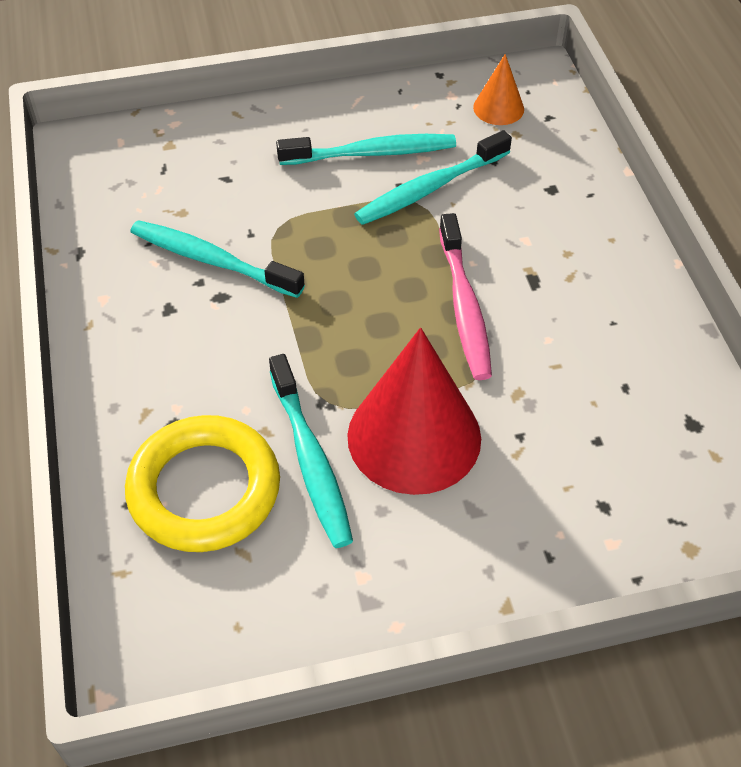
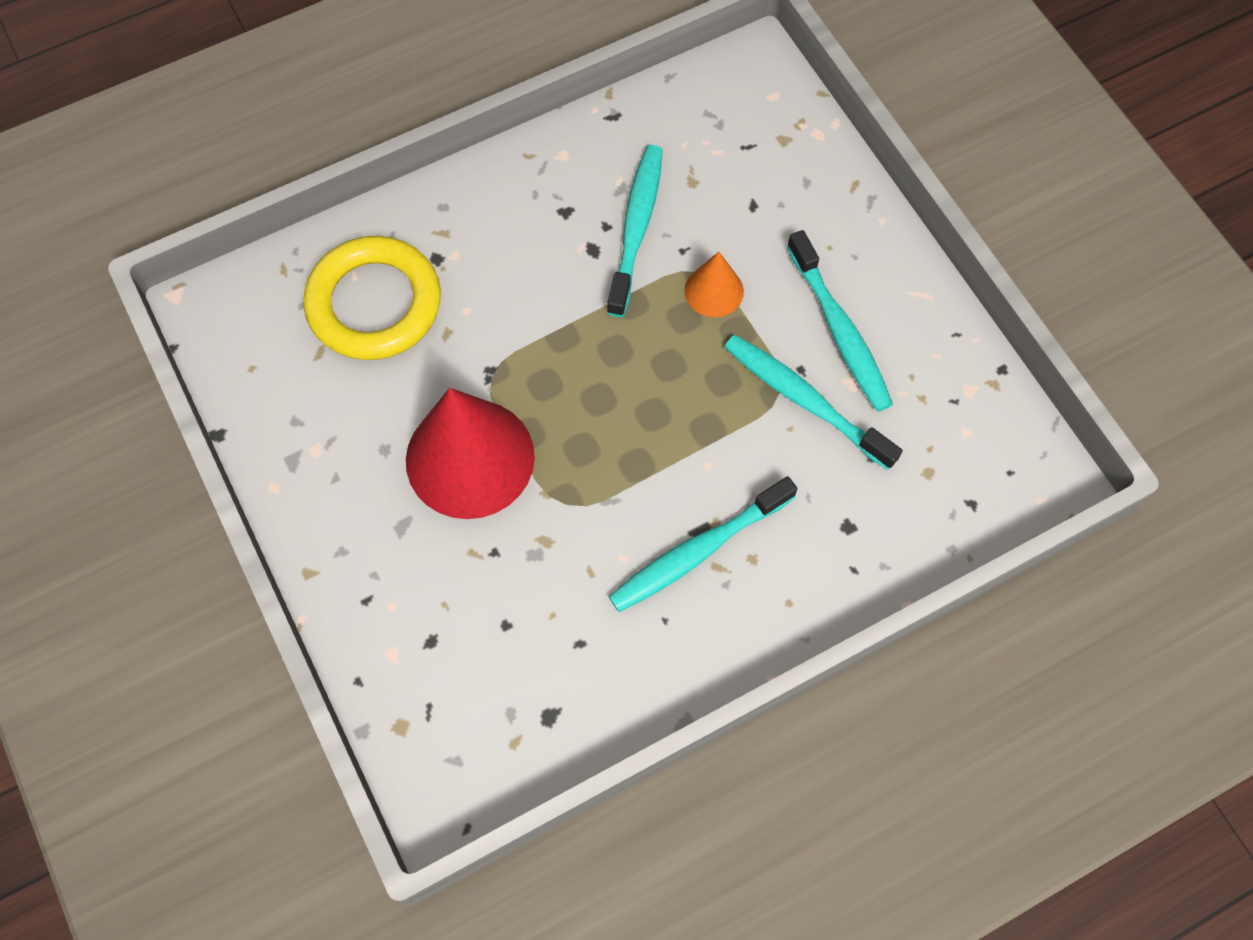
camera: 75 degrees right, 15 degrees up
turquoise toothbrush [269,354,353,548] -> turquoise toothbrush moved to [609,476,797,612]
pink toothbrush [439,213,492,380] -> none
orange cone [473,54,524,125] -> orange cone moved to [684,252,744,317]

